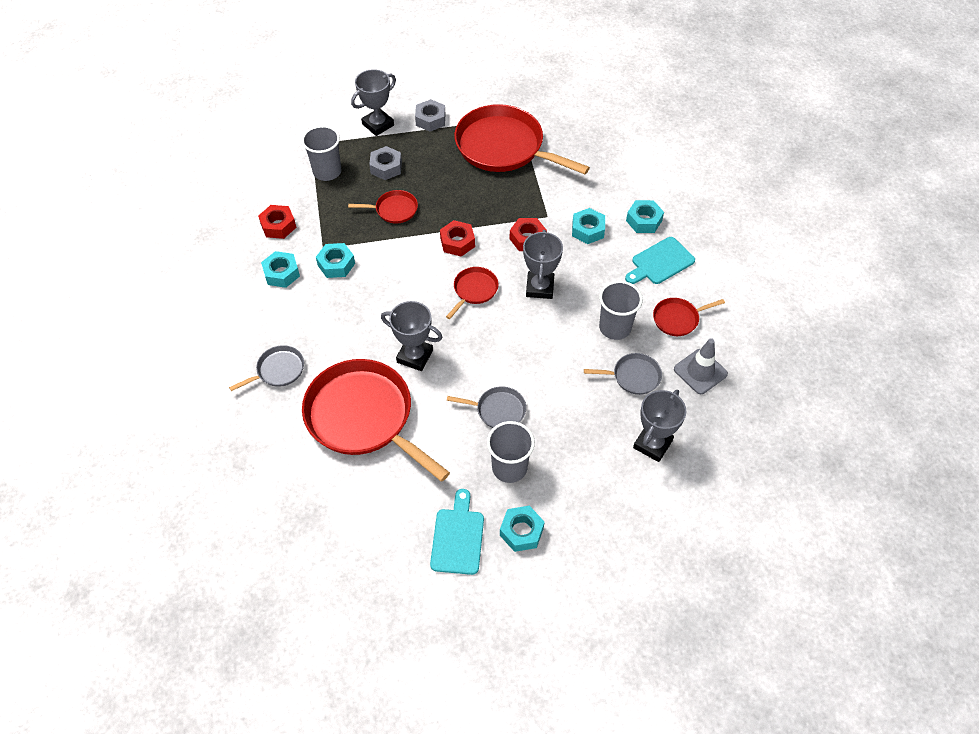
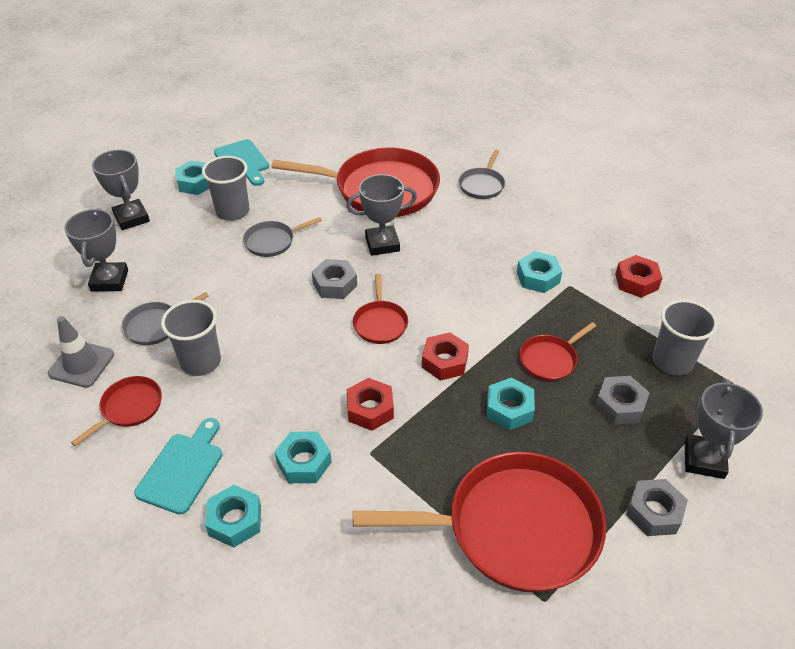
camera: 145 degrees right, 10 degrees down
turquoise nut [261,251,300,288] -> turquoise nut moved to [487,377,535,430]
grey trophy [523,230,563,299] -> grey trophy moved to [92,150,150,230]
none -> grey nut [312,259,357,299]

